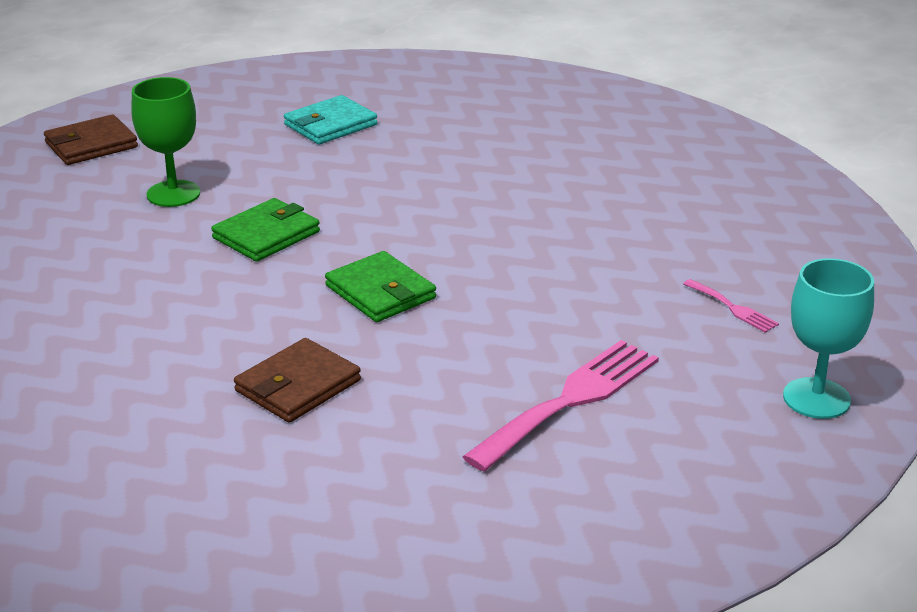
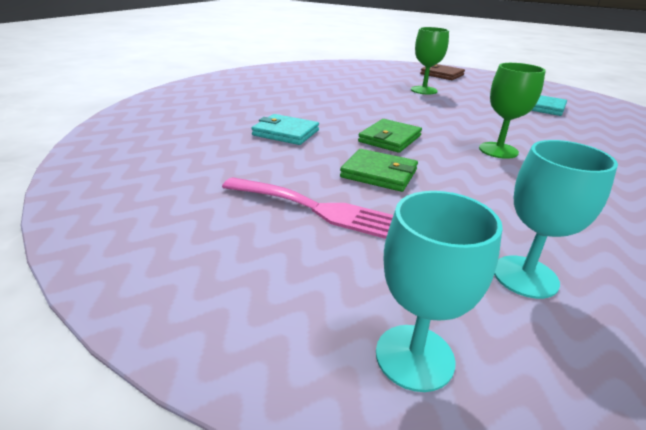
camera: 70 degrees right, 0 degrees up
green wallet [211,198,320,262] -> green wallet moved to [340,149,418,192]
brown wallet [234,338,361,423] -> turquoise wallet [251,114,319,145]
pink fork [683,279,779,333] -> turquoise goblet [494,140,618,299]
none -> green goblet [479,63,546,159]

